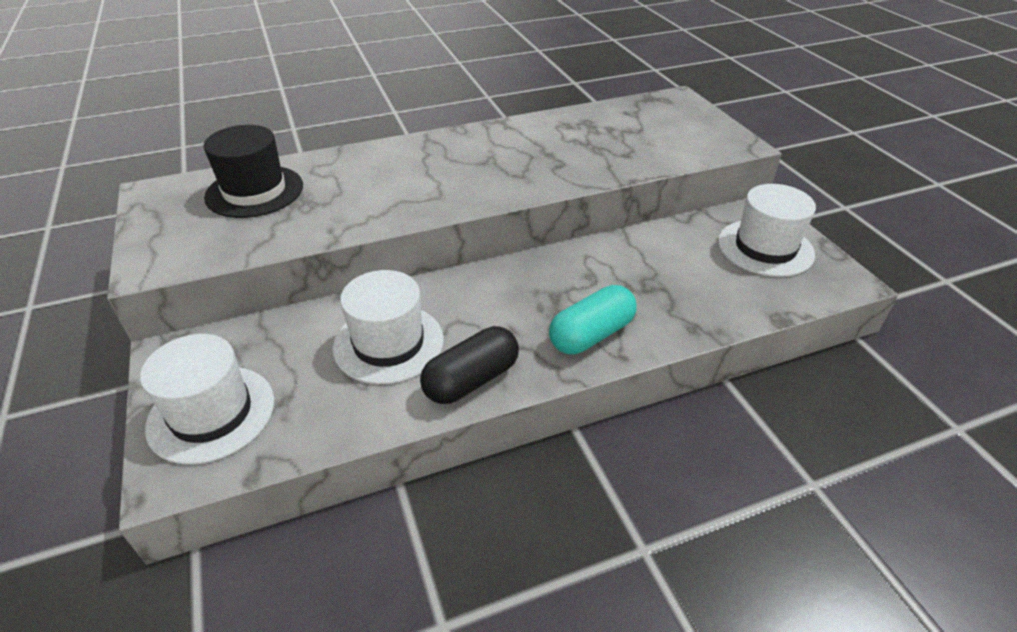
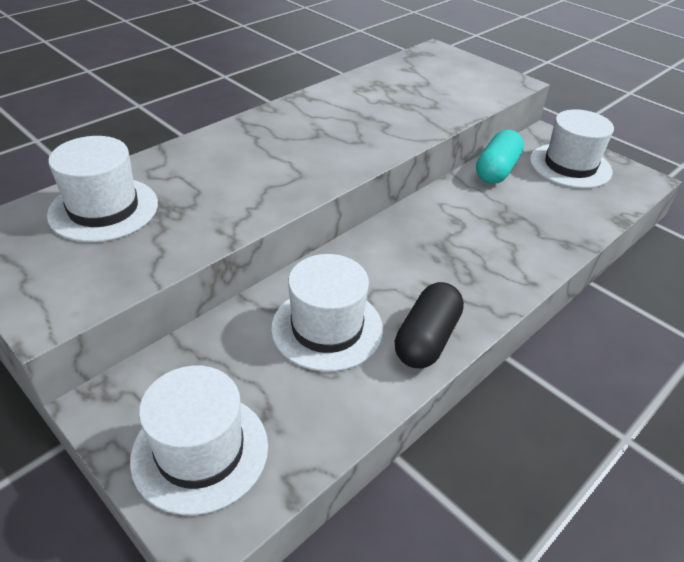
camera: 25 degrees left, 0 degrees up
black hat [204,125,303,218] -> white hat [47,136,158,242]
turquoise capsule [549,285,637,354] -> turquoise capsule moved to [476,130,524,184]

